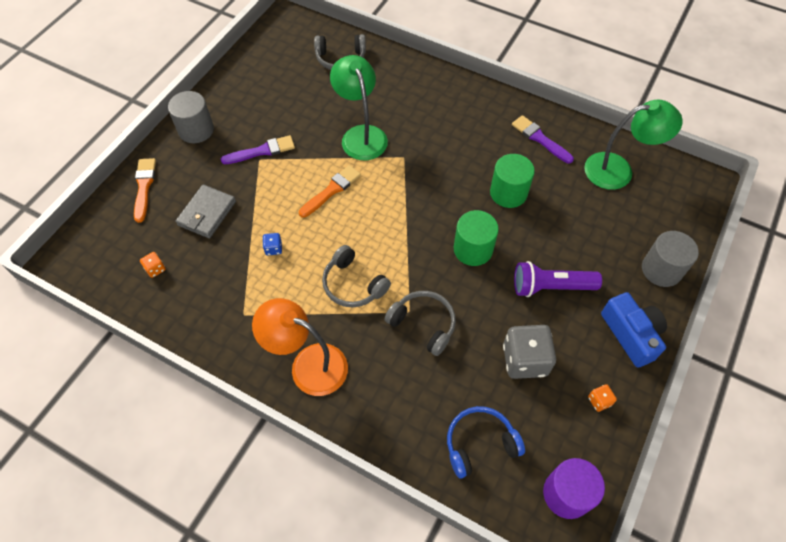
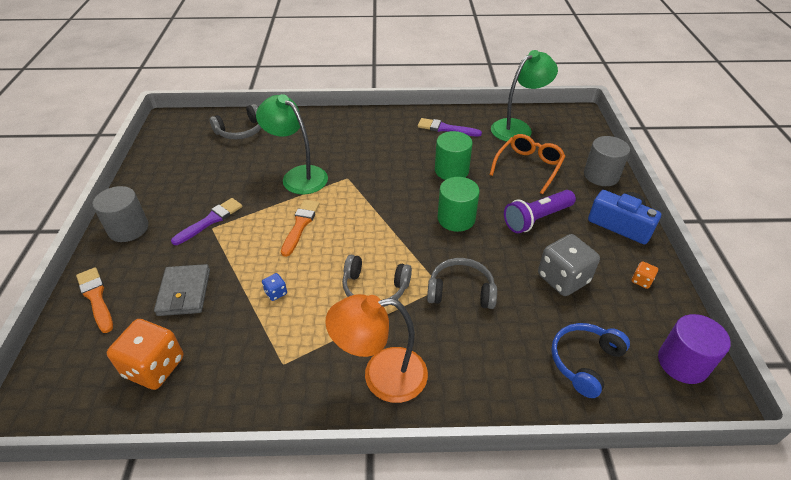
camera: 30 degrees left, 15 degrees down
orange dice [140,252,166,278] -> orange dice [107,319,184,390], size x2.26
none -> orange glasses [490,134,566,194]

